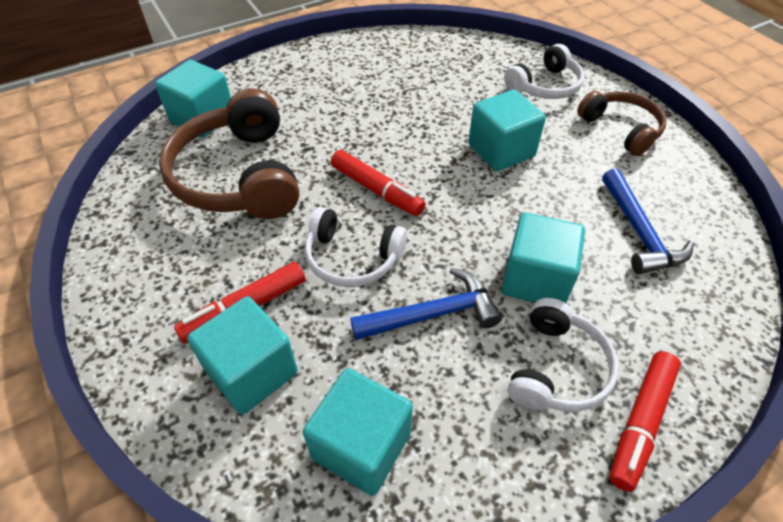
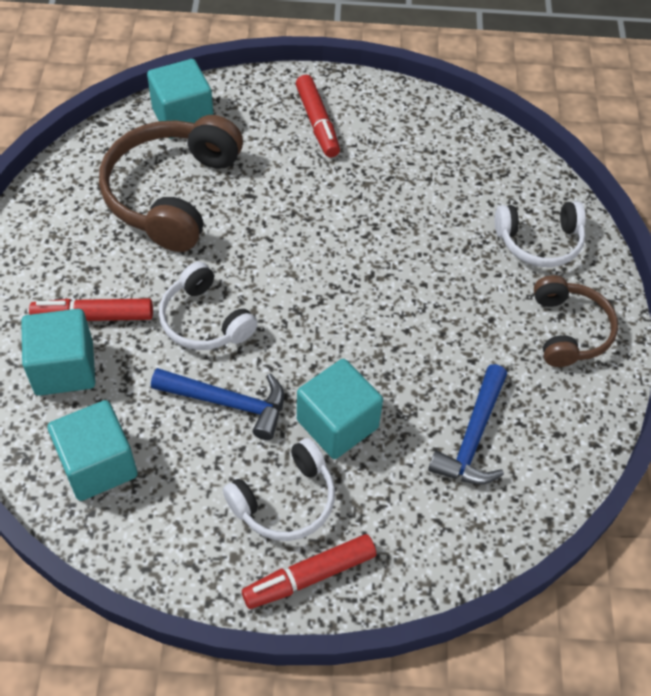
camera: 30 degrees right, 5 degrees up
red marker [331,150,426,216] -> red marker moved to [296,75,340,157]
turquoise cube [468,90,546,171] -> none

